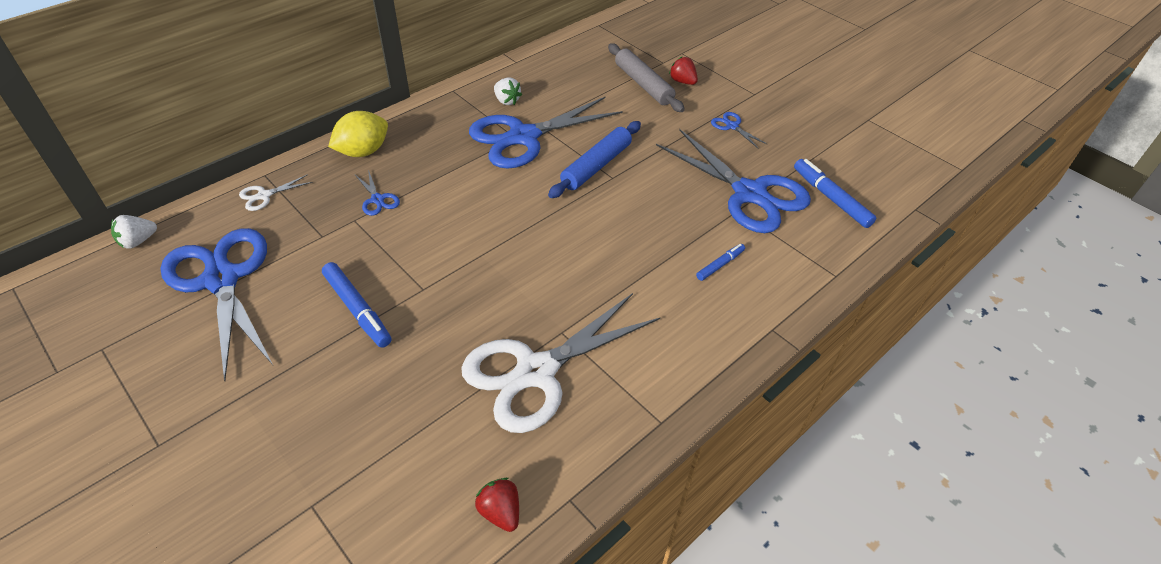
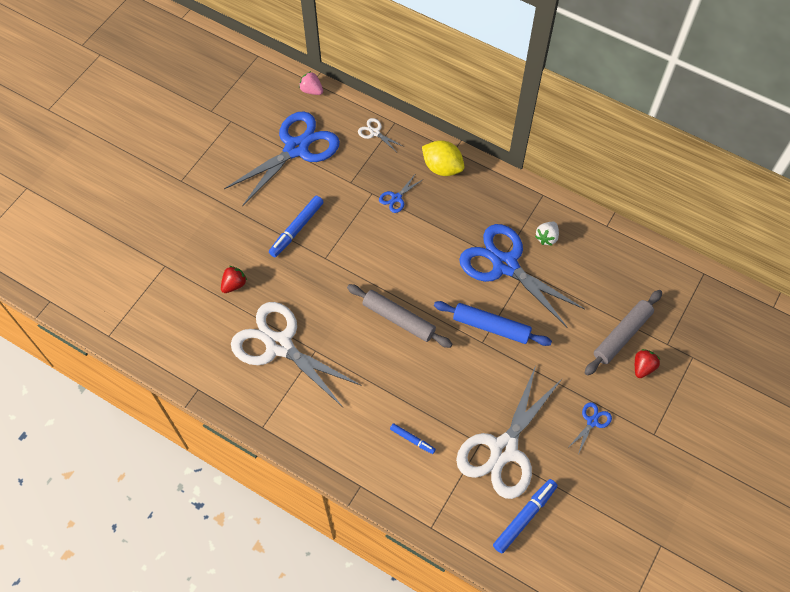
camera: 75 degrees right, 15 degrees up
white strawberry [111,215,157,249] -> pink strawberry [299,71,323,95]
red strawberry [475,478,519,532] -> red strawberry moved to [221,266,247,293]
blue scissors [656,129,811,233] -> white scissors [456,365,563,499]
none -> grey rolling pin [347,284,452,348]

